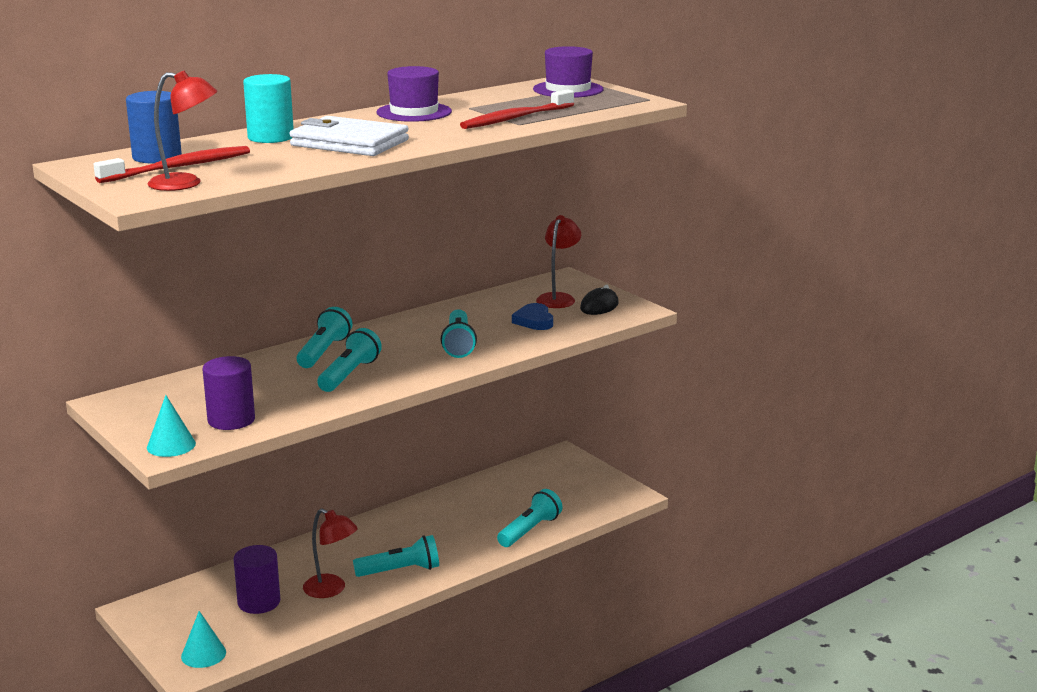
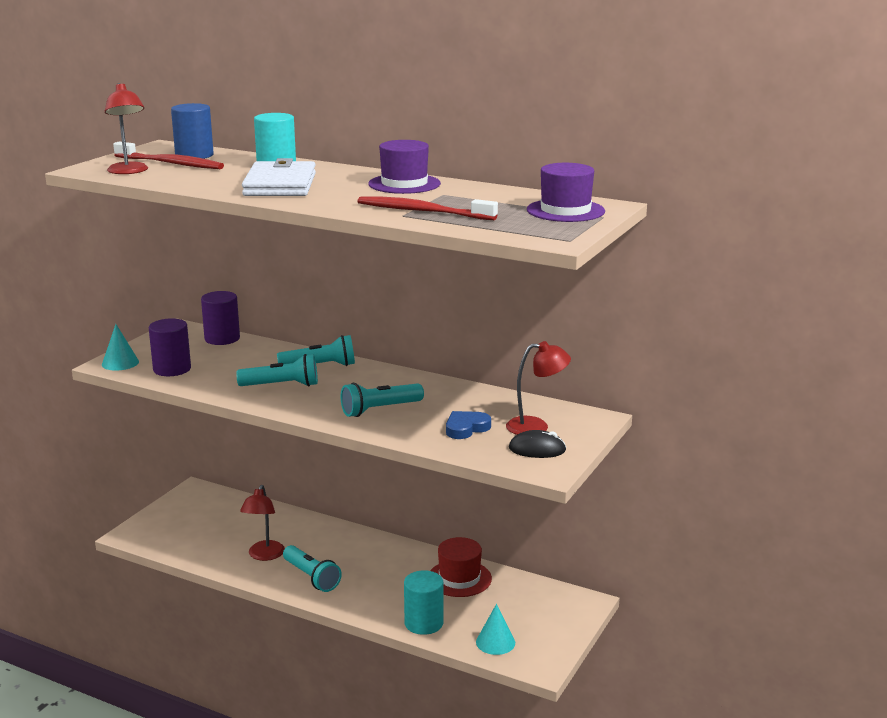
camera: 65 degrees right, 0 degrees up
turquoise cone [181,611,226,668] -> turquoise cone moved to [476,604,515,655]
purple cylinder [234,545,280,614] -> purple cylinder moved to [201,291,240,345]
turquoise flashlight [497,489,563,547] -> turquoise cylinder [404,570,443,635]
none -> red hat [430,537,492,597]

